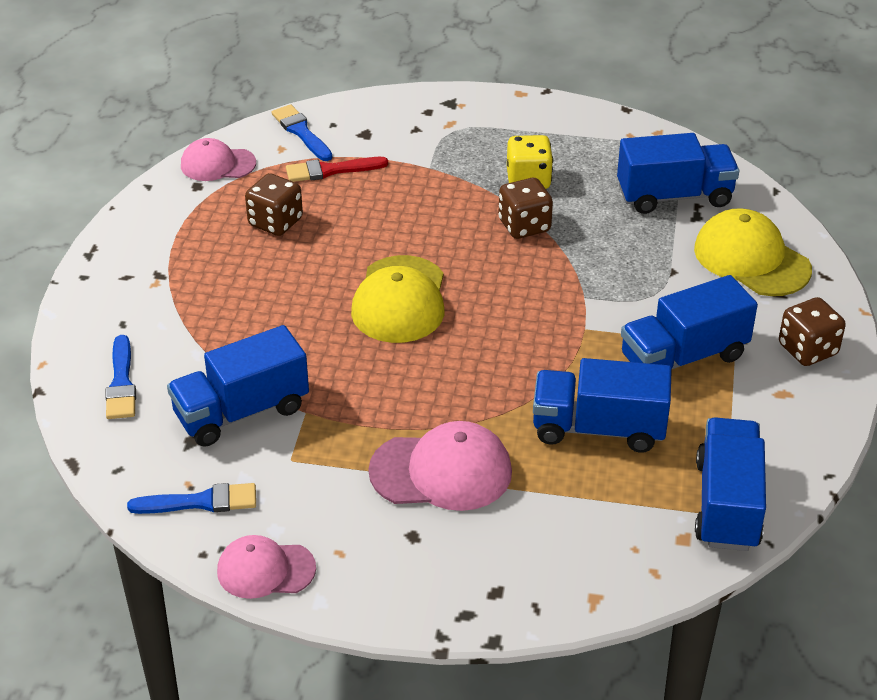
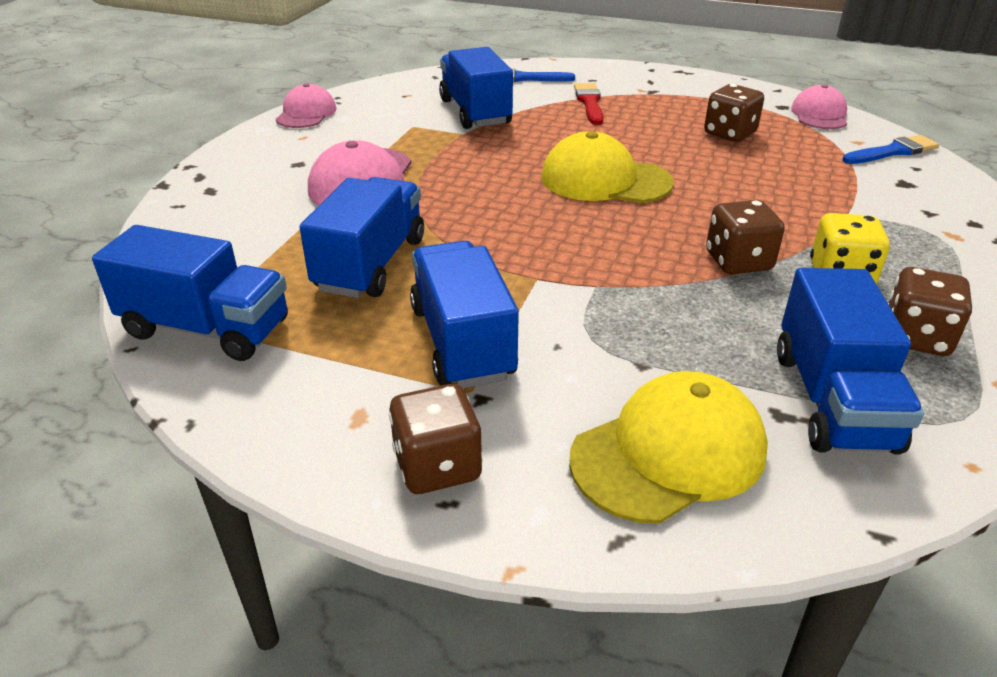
camera: 100 degrees right, 5 degrees down
blue brush [127,483,256,514] -> none
red brush [286,157,388,182] -> red brush moved to [574,83,603,125]
none -> brown dice [888,267,972,356]

